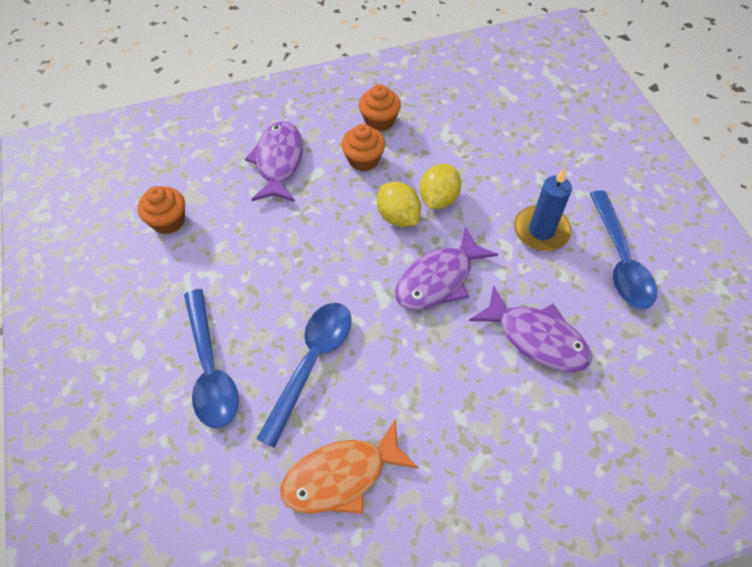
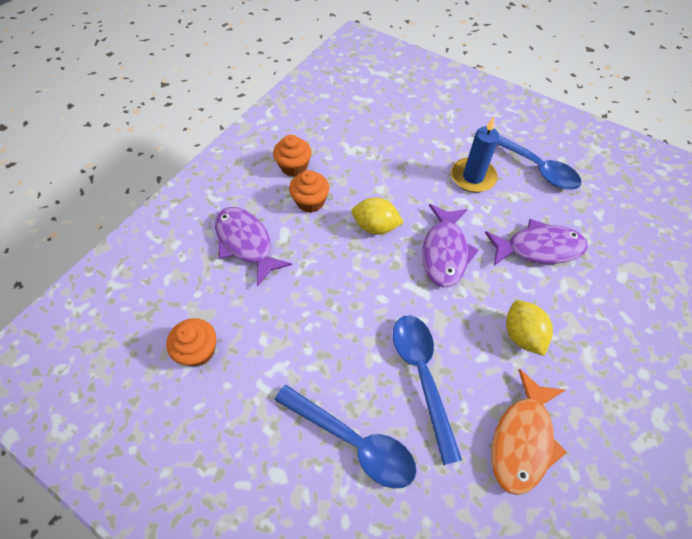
camera: 40 degrees left, 0 degrees up
yellow lemon [420,164,461,209] -> yellow lemon moved to [506,300,553,356]

